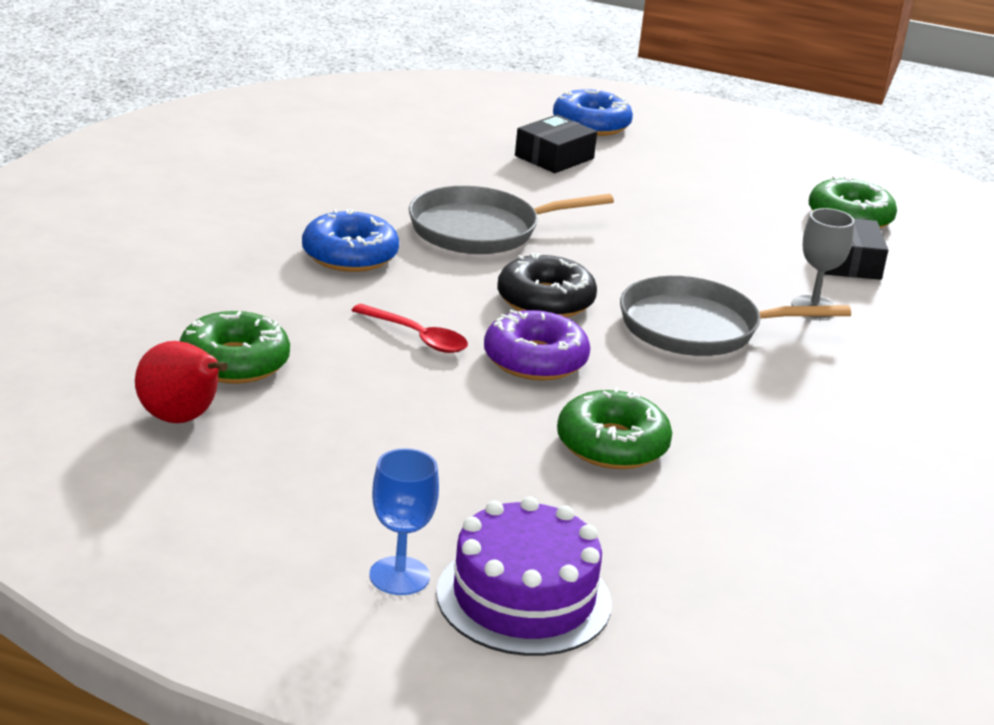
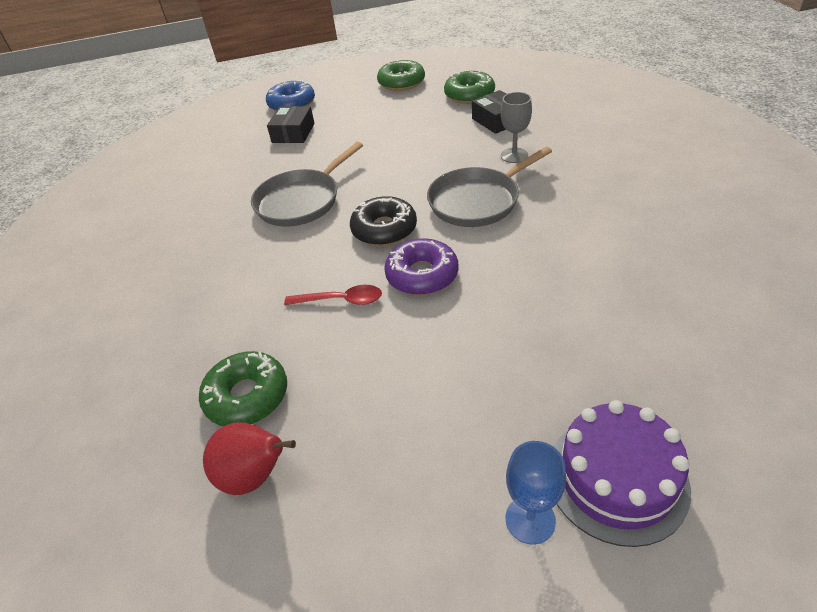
camera: 25 degrees left, 15 degrees up
blue donut [302,209,399,272] -> none
green donut [557,387,672,469] -> green donut moved to [377,59,425,91]

